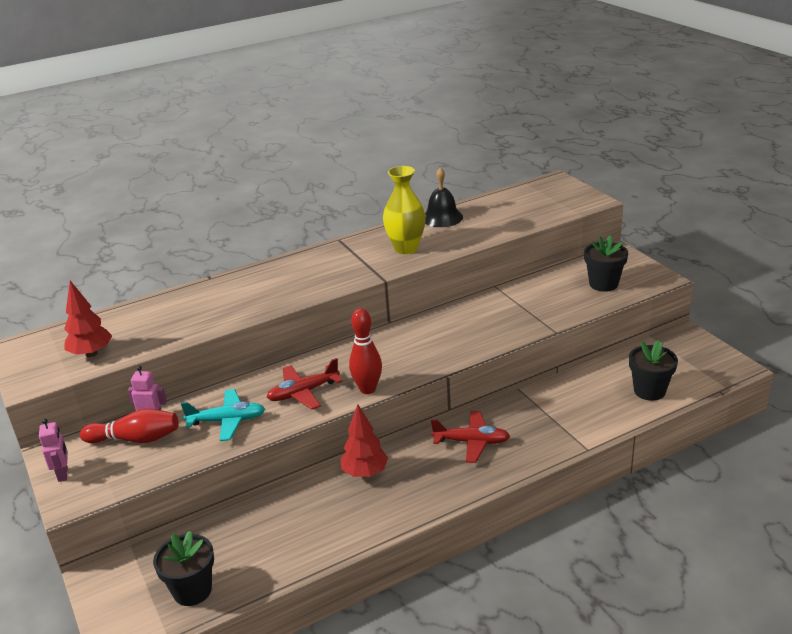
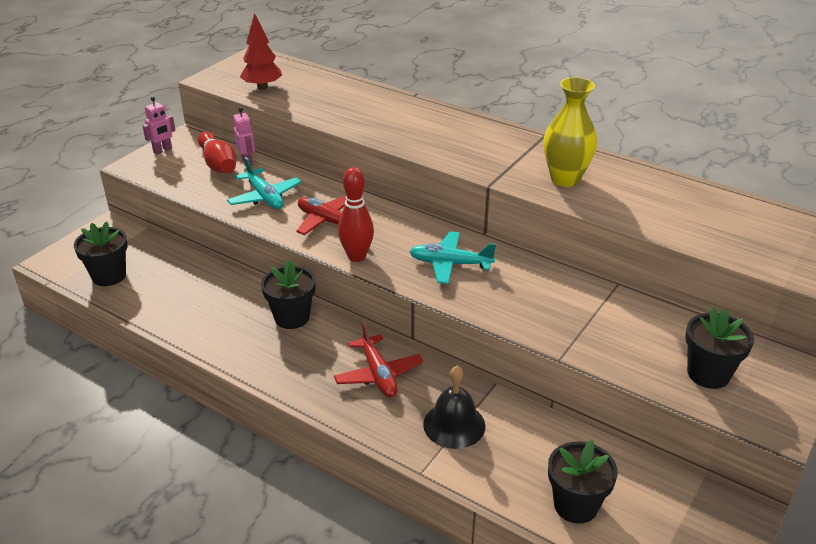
camera: 60 degrees right, 5 degrees up
red tree [341,404,388,477] -> black flower pot [261,260,316,329]
black bell [425,167,463,227] -> black bell moved to [423,366,485,449]
none -> turquoise plane [409,231,496,284]

